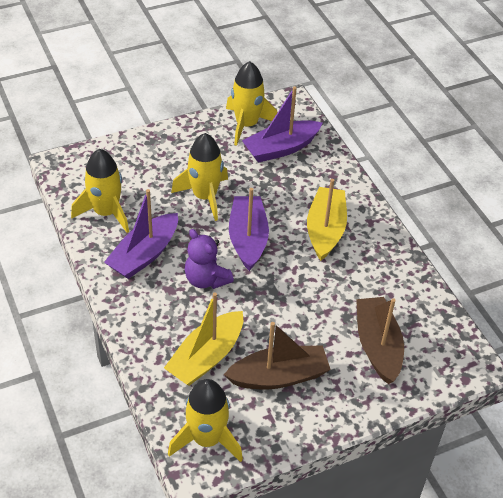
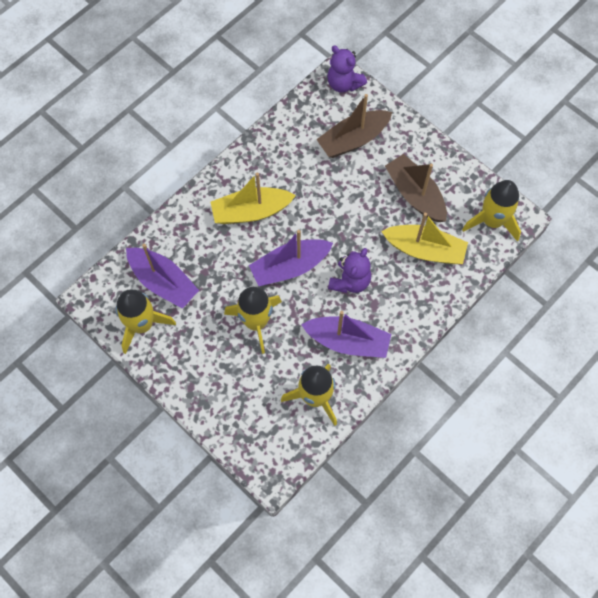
camera: 110 degrees left, 20 degrees up
none -> purple teddy bear [327,46,367,92]

